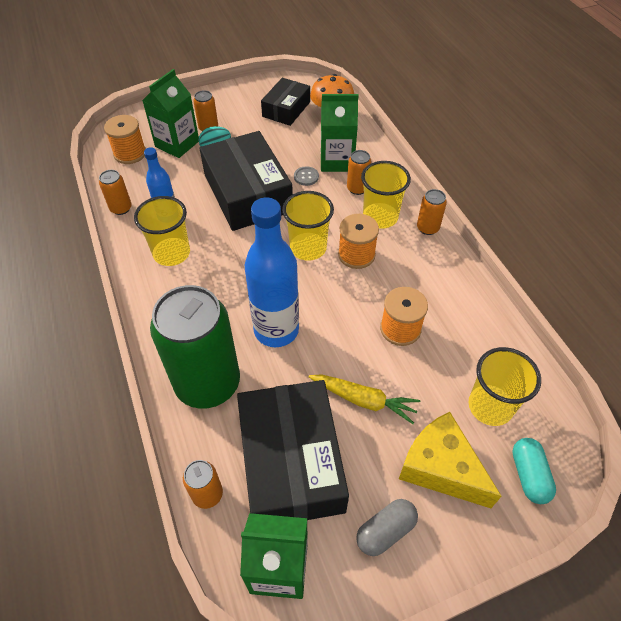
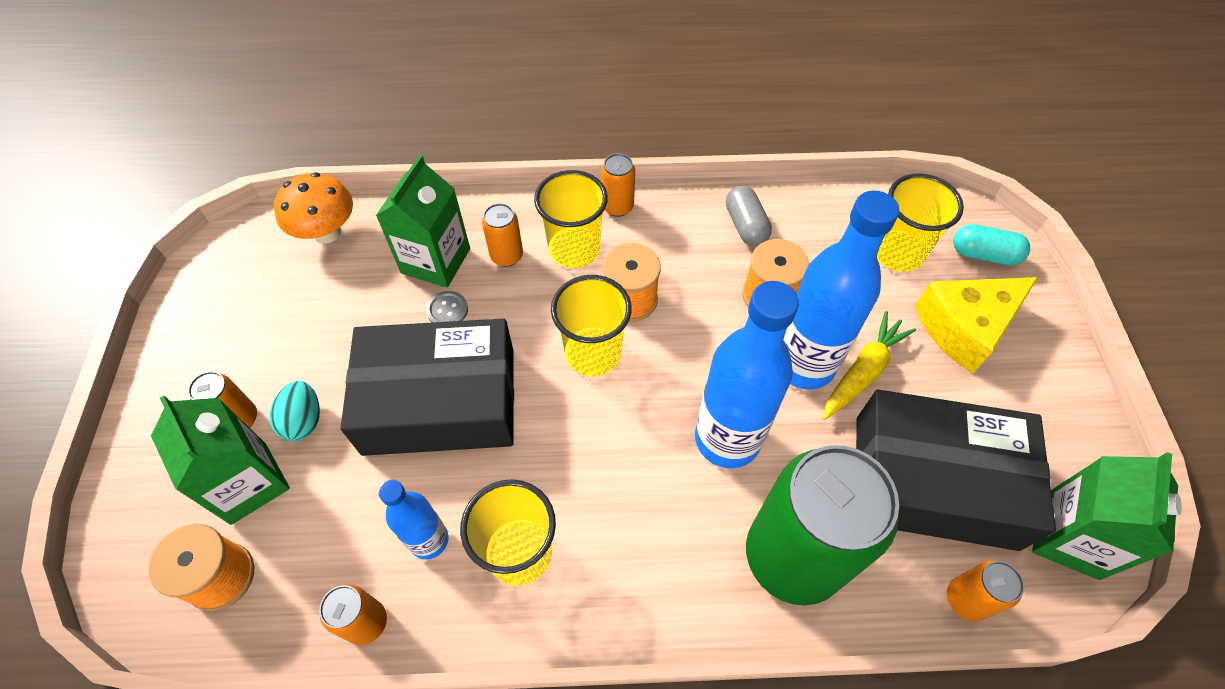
camera: 70 degrees left, 5 degrees up
black box [261,78,310,126] -> none
grey capsule [356,499,418,556] -> grey capsule moved to [726,185,772,246]
none -> blue bottle [784,190,899,389]

